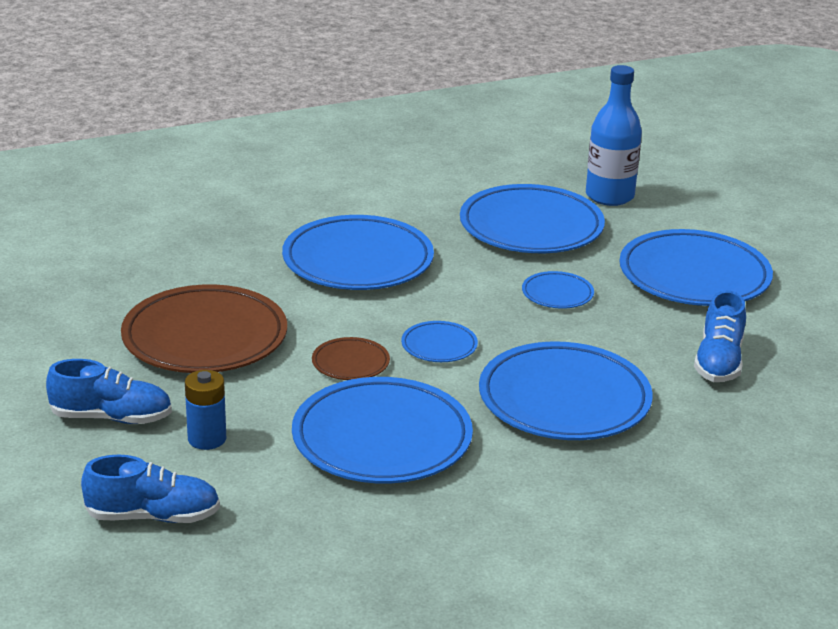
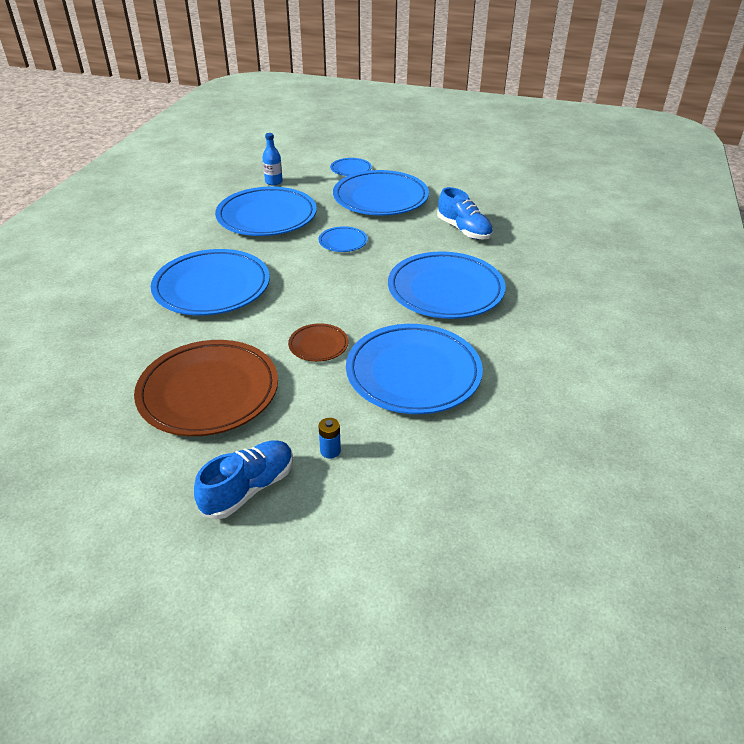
camera: 50 degrees left, 10 degrees up
blue shoe [81,454,220,523] -> none
blue battery [185,370,226,450] -> blue battery [319,418,341,459], size x0.63
blue plate [401,321,478,362] -> blue plate moved to [330,158,372,176]
blue bottle [586,65,642,206] -> blue bottle [262,133,283,185], size x0.54

